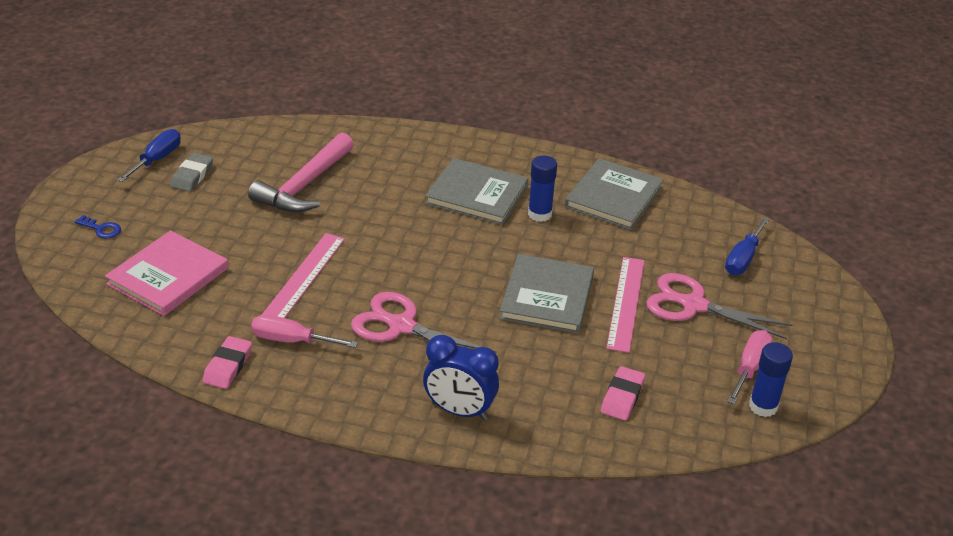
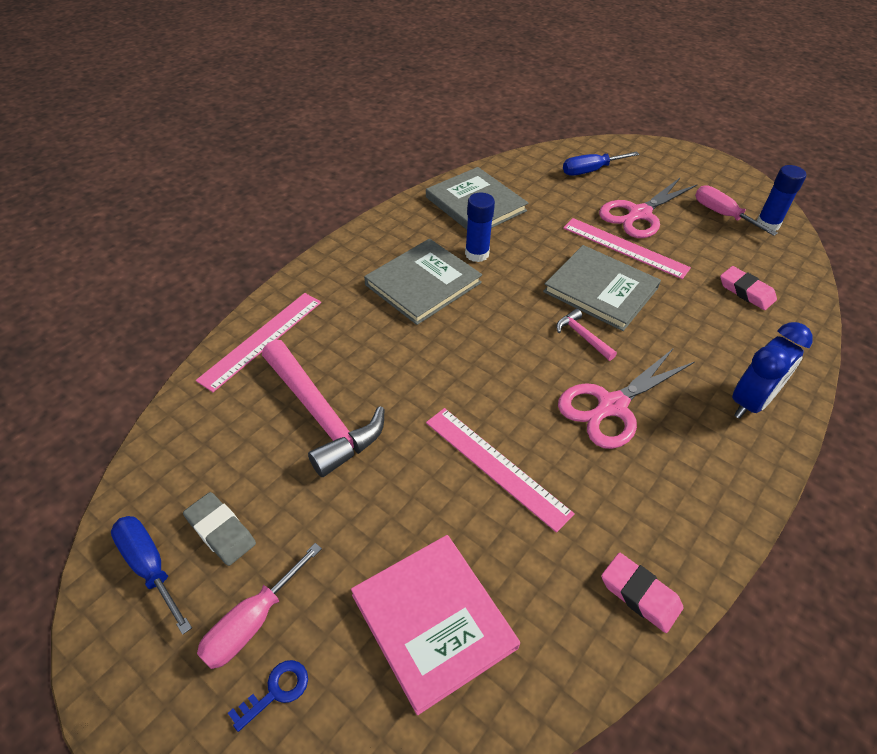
camera: 65 degrees left, 10 degrees up
pink screwdriver [251,315,358,348] -> pink screwdriver moved to [197,543,322,669]
blue screwdriver [725,217,769,275] -> blue screwdriver turned 105 degrees clockwise [563,151,640,176]
none -> pink ruler [196,293,321,392]
none -> pink hammer [556,309,617,361]

